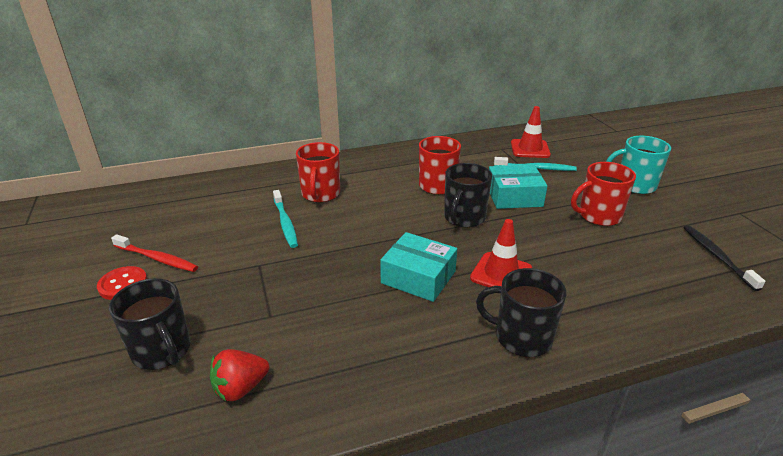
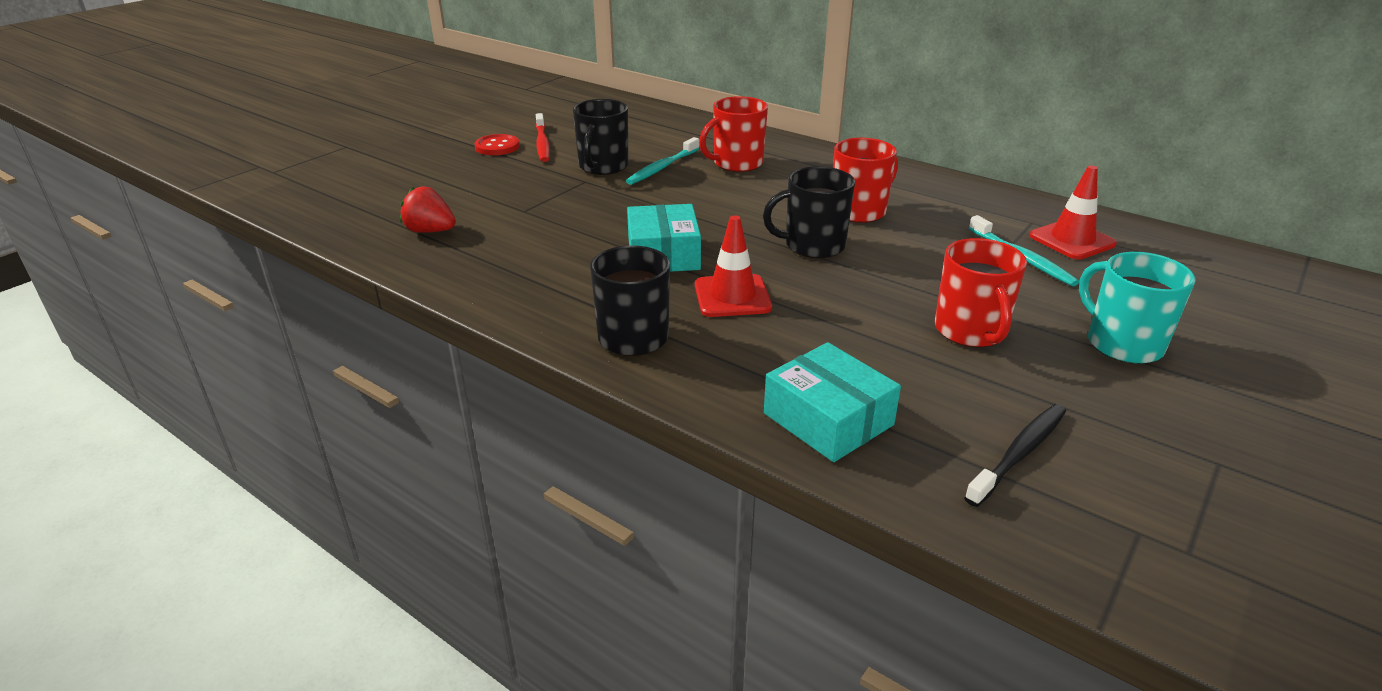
camera: 55 degrees right, 0 degrees up
black mug [109,278,191,370] -> black mug moved to [573,99,629,175]
turquoise box [489,165,547,209] -> turquoise box moved to [764,342,901,462]
red mug [571,162,636,226] -> red mug turned 135 degrees counterclockwise [935,238,1027,347]

